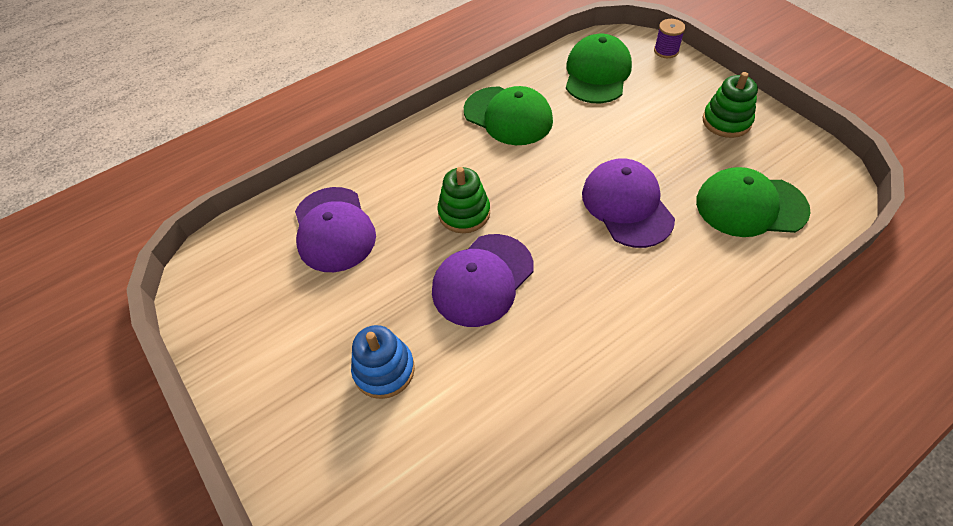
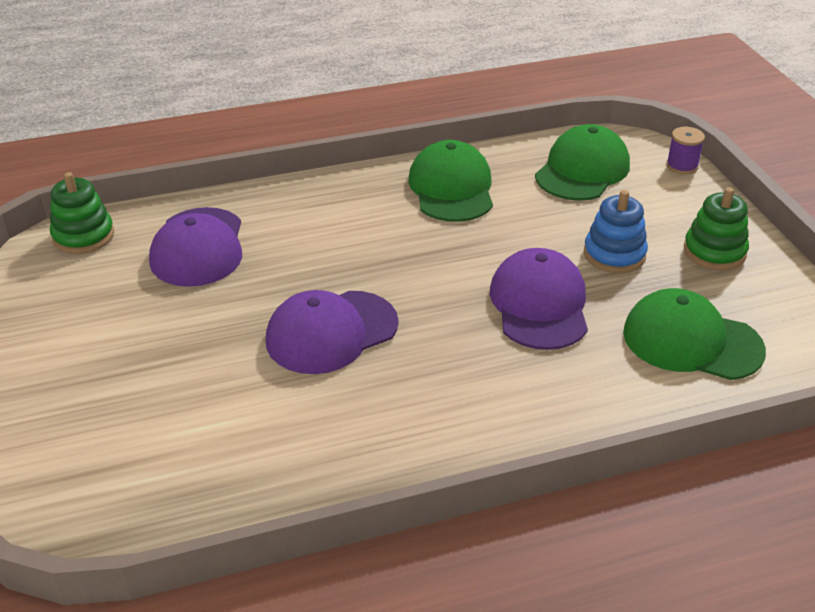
camera: 15 degrees right, 15 degrees down
blue stacking toy [351,325,415,399] -> blue stacking toy moved to [584,190,648,273]
green stacking toy [437,167,490,233] -> green stacking toy moved to [50,172,114,254]
green cap [464,86,553,145] -> green cap turned 150 degrees counterclockwise [408,140,493,222]

